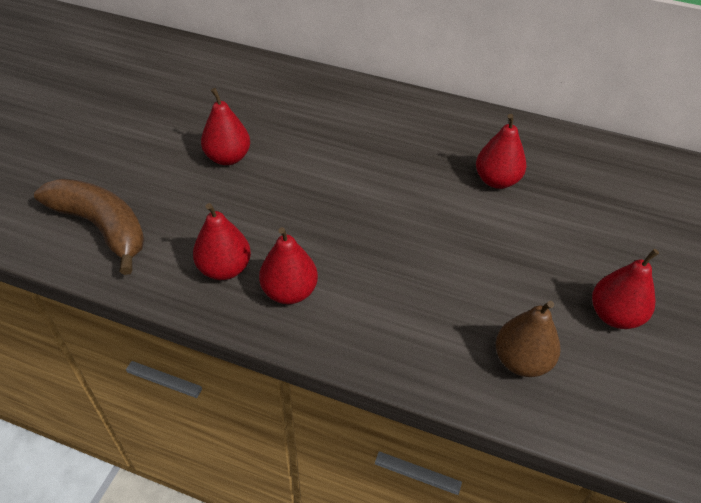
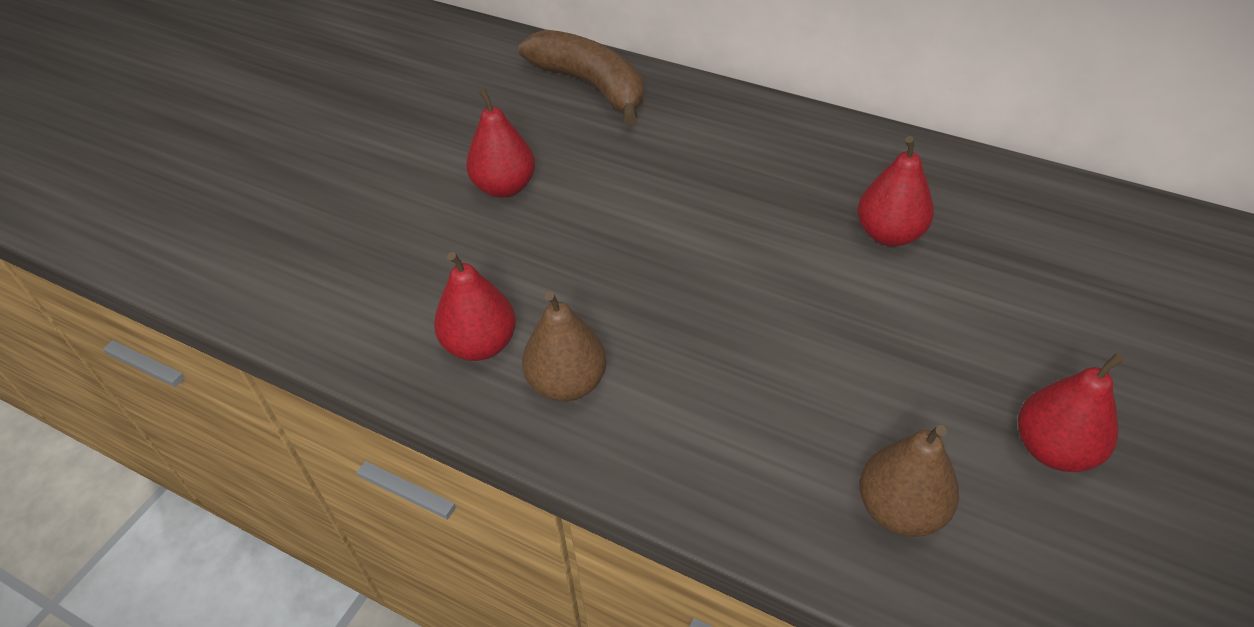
camera: 10 degrees right, 0 degrees up
brown banana [34,179,145,275] -> brown banana moved to [518,30,644,125]
red pear [259,227,318,304] -> brown pear [522,292,606,402]

